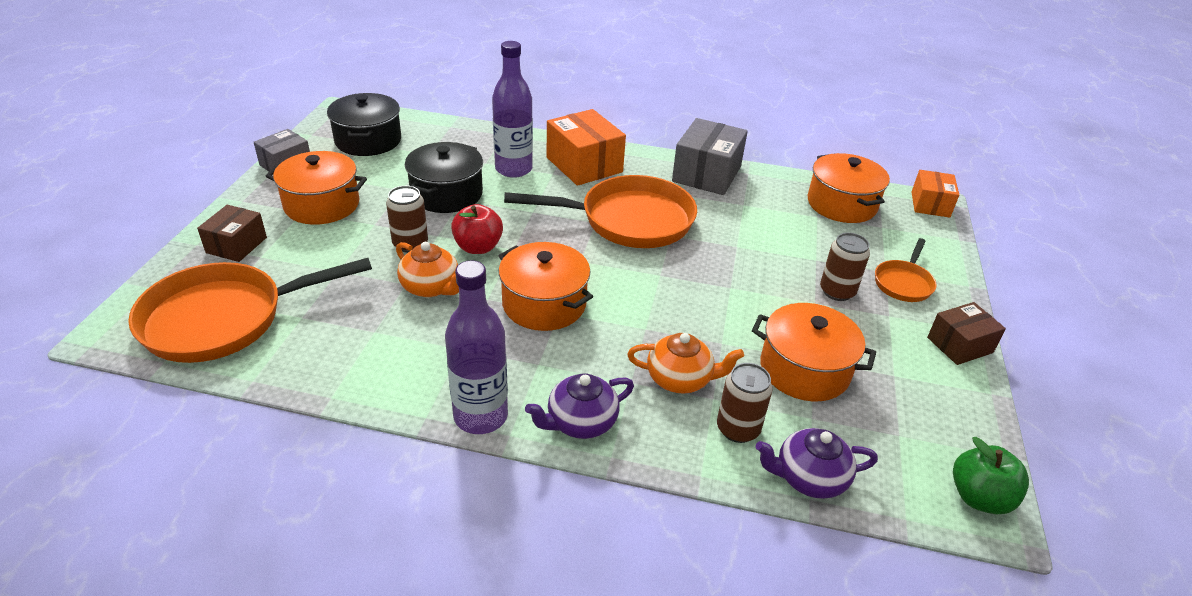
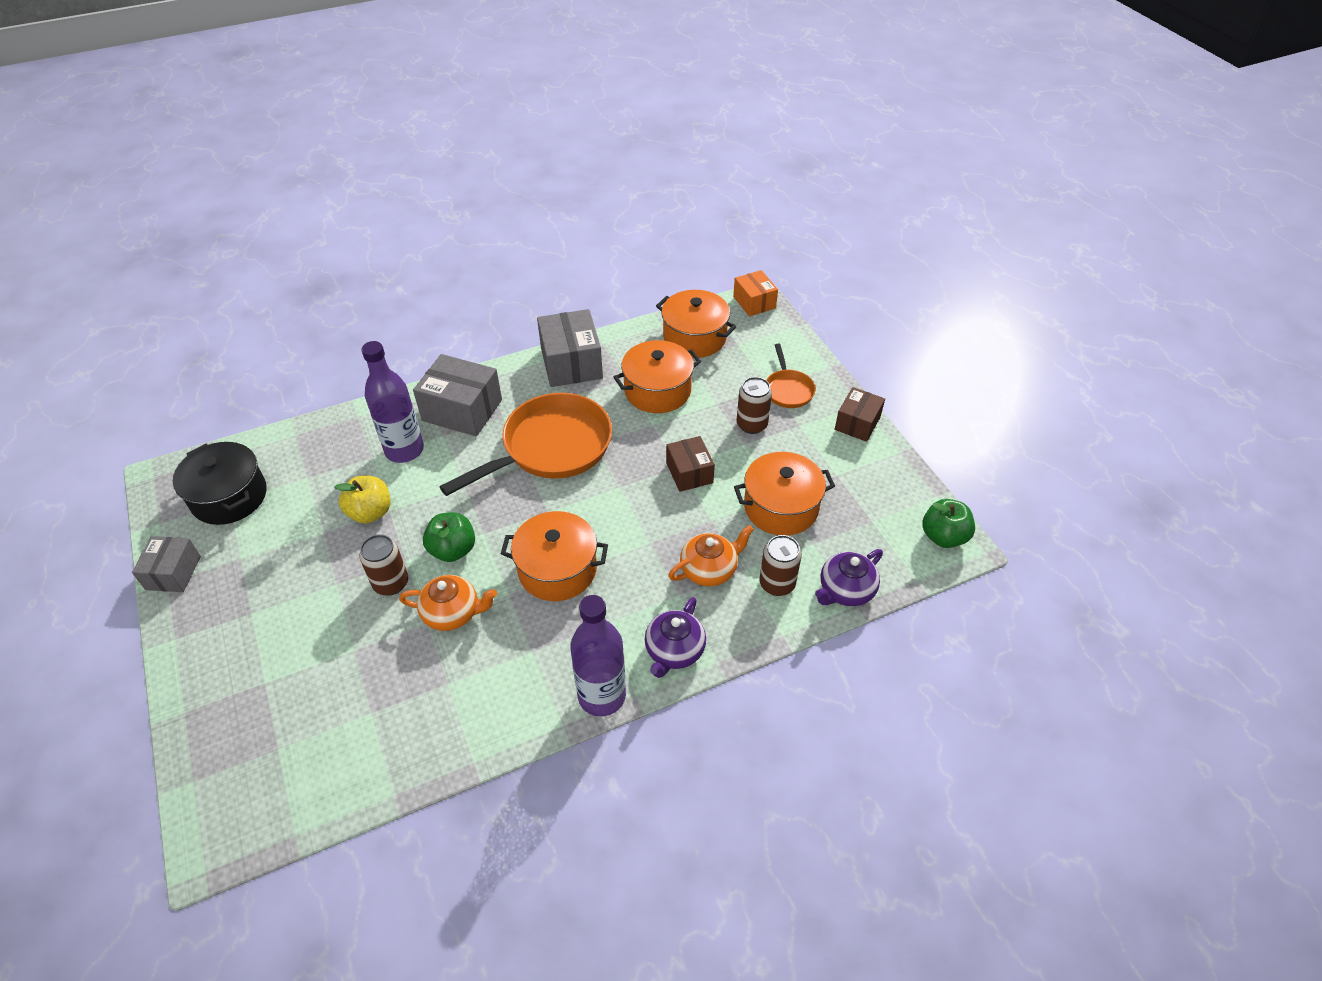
camera: 35 degrees left, 10 degrees up
orange pan [128,258,372,363] -> none
brown box [197,205,267,262] -> brown box moved to [666,436,715,492]
orange pot [266,151,367,225] -> orange pot moved to [614,340,701,413]
black pot [405,142,483,213] -> yellow apple [335,476,391,524]
red apple [451,204,503,254] -> green apple [423,512,475,562]
orange box [547,109,626,186] -> grey box [413,354,502,436]

